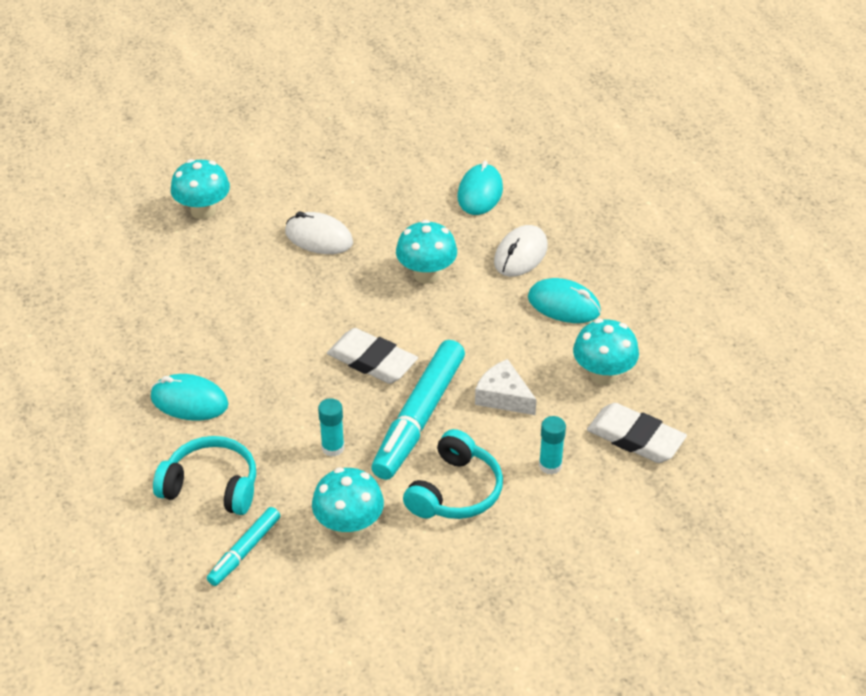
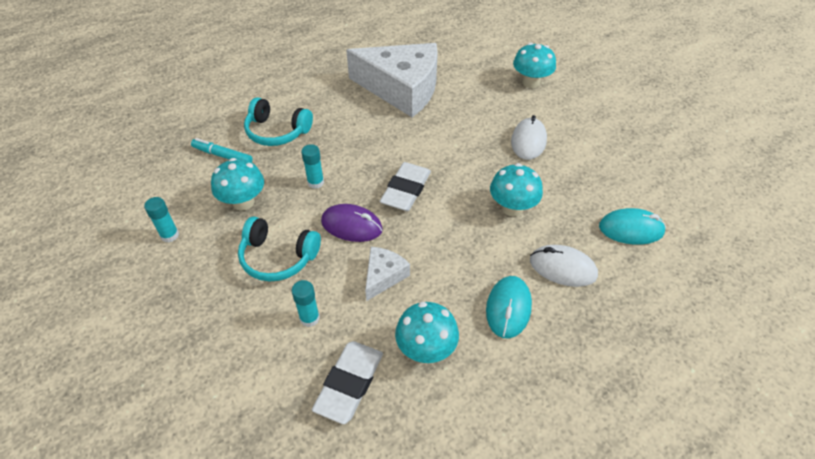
camera: 80 degrees right, 5 degrees up
turquoise mouse [151,374,229,421] -> none
turquoise headphones [153,436,256,515] -> turquoise headphones turned 105 degrees clockwise [244,97,313,146]
turquoise marker [371,340,465,480] -> purple mouse [321,204,383,242]
none -> turquoise glue stick [144,197,179,242]
none -> white cheese [346,43,438,117]

